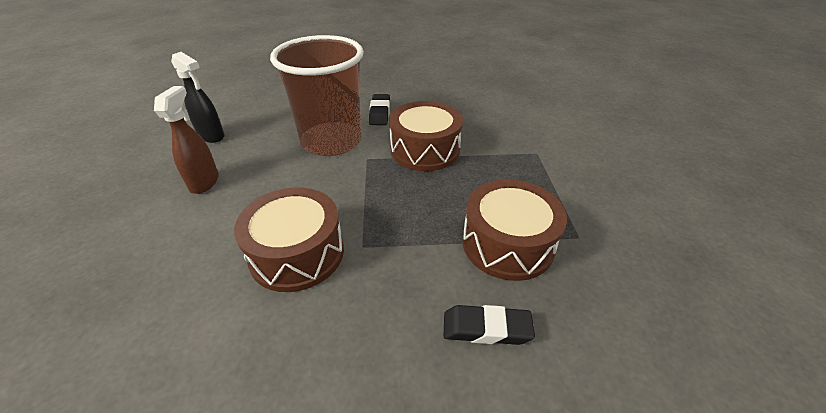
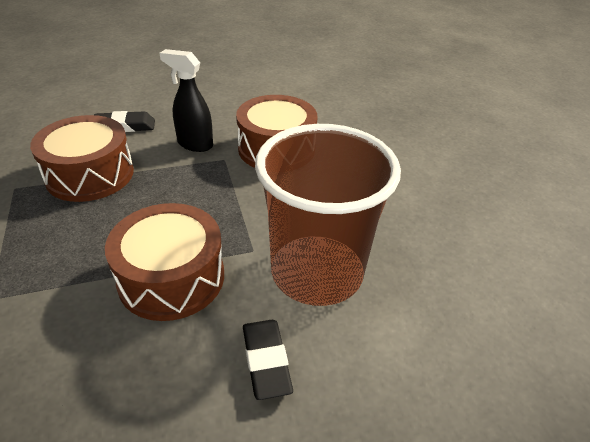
camera: 165 degrees right, 0 degrees up
brown spray bottle [154,86,219,194] -> none
black spray bottle [171,52,225,143] -> black spray bottle moved to [160,49,213,152]

